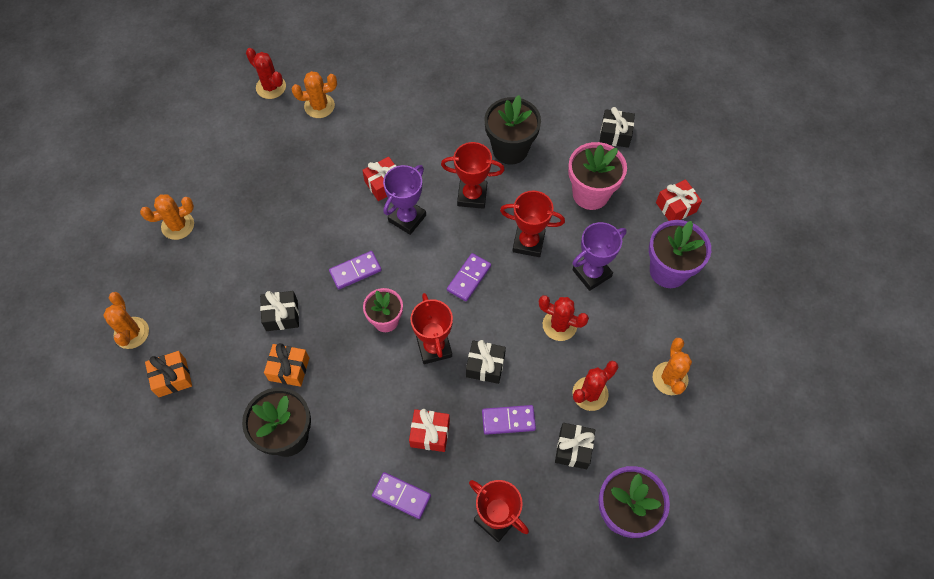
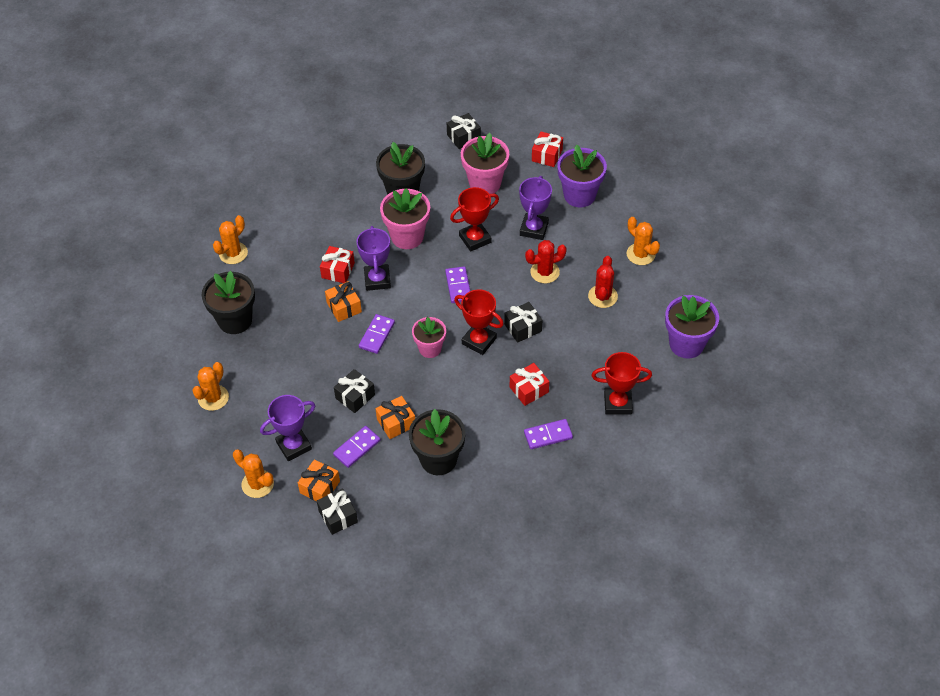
camera: 40 degrees left, 10 degrees down
red cactus [246,48,286,99] -> none
red trophy [441,142,505,209] -> pink flower pot [380,188,430,249]
purple domino [482,405,536,435] -> purple domino moved to [333,426,380,468]
black gift [555,423,595,469] -> black gift moved to [317,488,358,535]
none -> black flower pot [202,271,255,334]
none -> purple trophy [260,395,316,461]
none -> orange gift [325,281,362,322]

